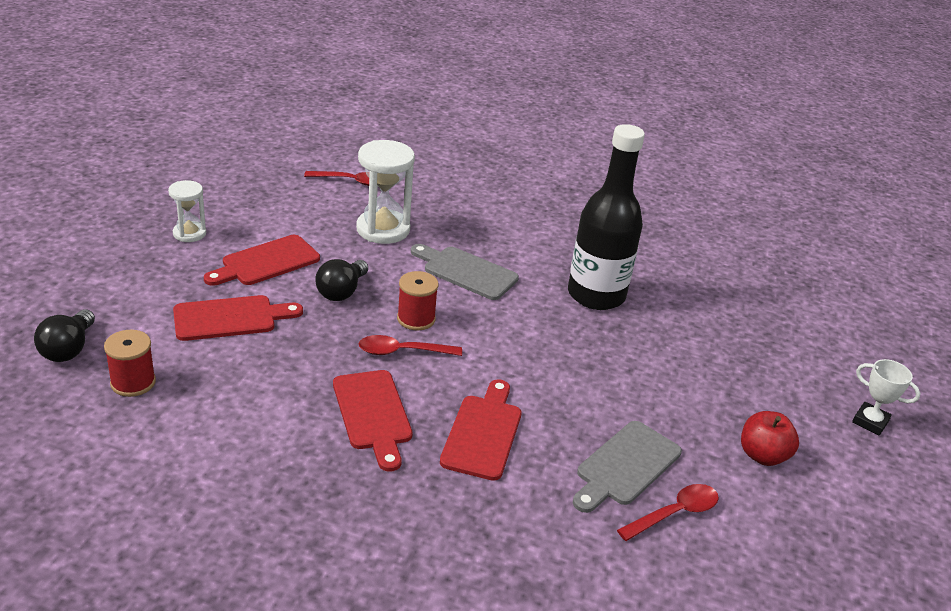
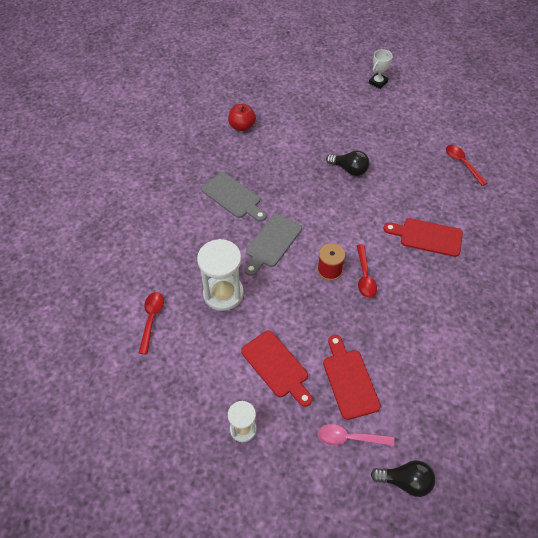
camera: 85 degrees left, 20 degrees up
red spool [104,330,156,397] -> none
black light bulb [315,259,368,301] -> black light bulb moved to [326,150,369,176]
red cutting board [333,370,413,472] -> none
black bottle [568,124,645,310] -> none
grey cutting board [573,421,682,513] -> grey cutting board moved to [202,172,267,222]
red apple [741,411,799,466] -> red apple moved to [228,104,256,131]
none -> pink spoon [318,424,394,446]

